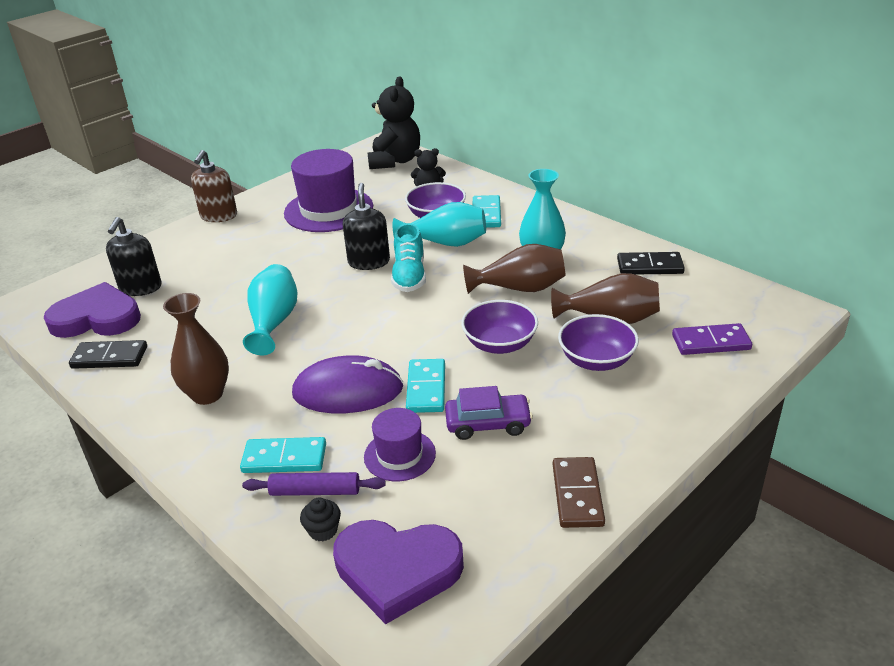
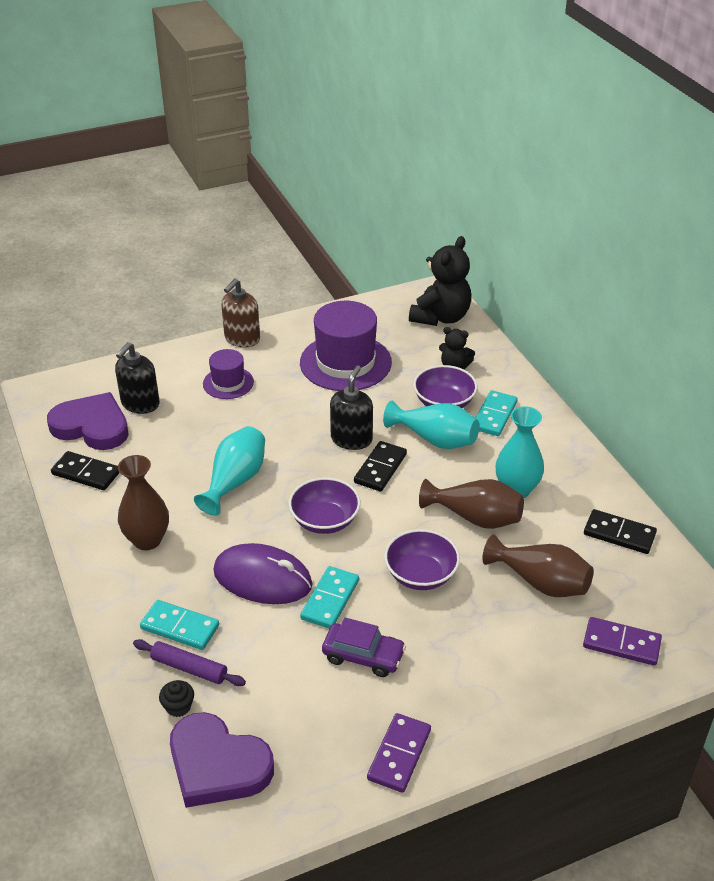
camera: 20 degrees right, 5 degrees up
purple hat [364,408,436,481] -> purple hat moved to [203,349,254,399]
turquoise shoe [391,223,426,292] -> black domino [354,441,407,492]
brown domino [553,457,605,528] -> purple domino [367,713,431,793]
purple bowl [558,314,639,371] -> purple bowl moved to [289,477,361,534]

